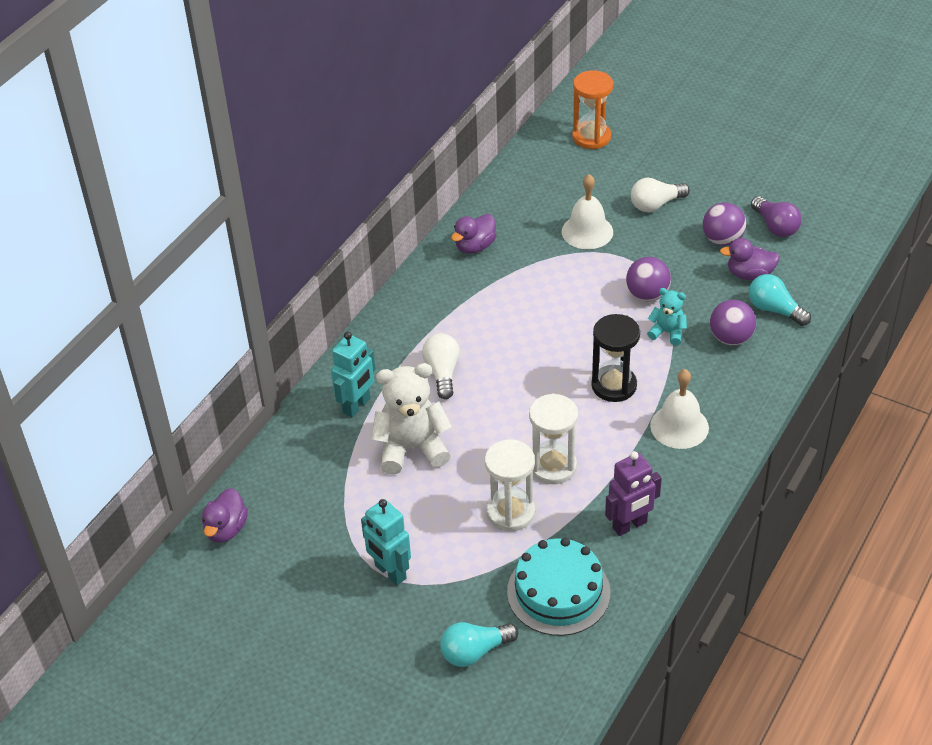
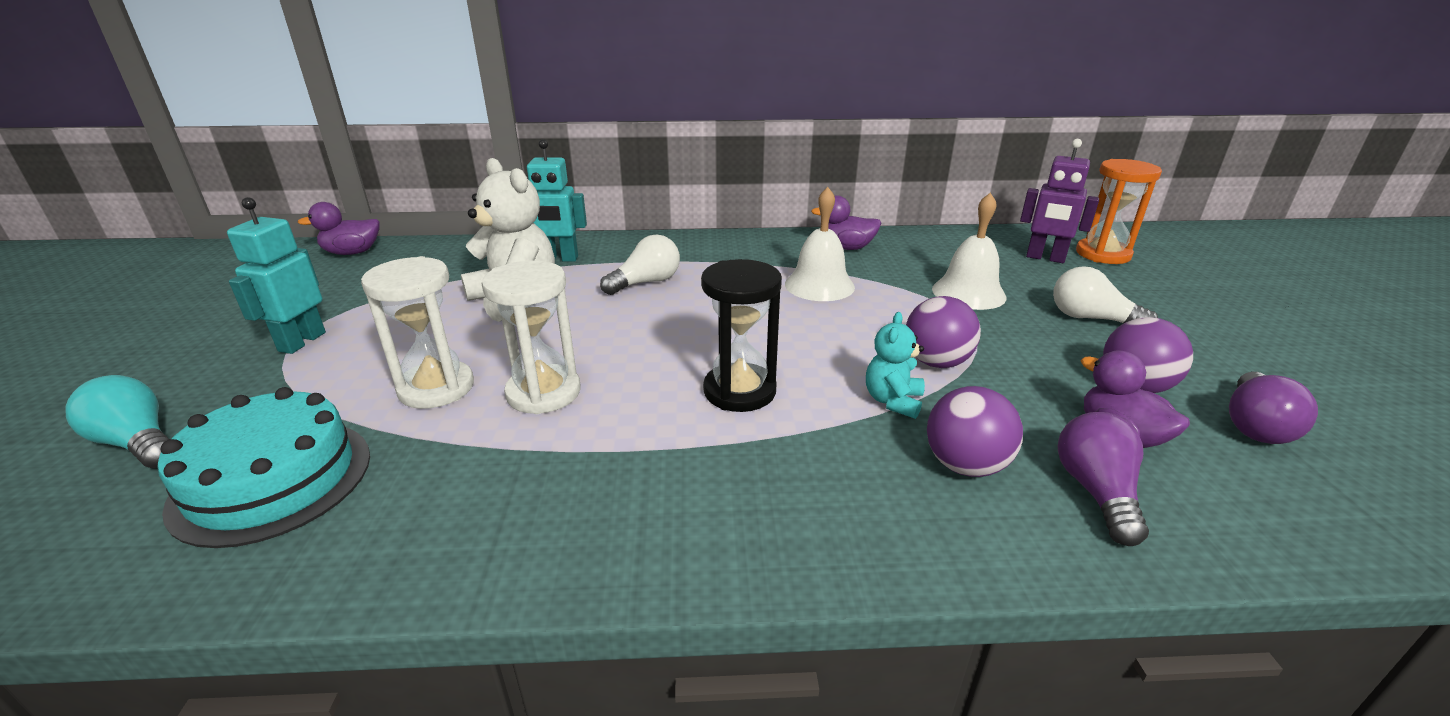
camera: 55 degrees right, 15 degrees down
purple robot [605,451,662,536] -> purple robot moved to [1020,139,1099,263]
turquoise teddy bear [647,288,687,346] -> turquoise teddy bear turned 150 degrees counterclockwise [866,312,925,419]
white bell [650,369,709,449] -> white bell moved to [785,187,855,301]
turquoise light bulb [749,274,811,326] -> purple light bulb [1058,412,1149,546]

